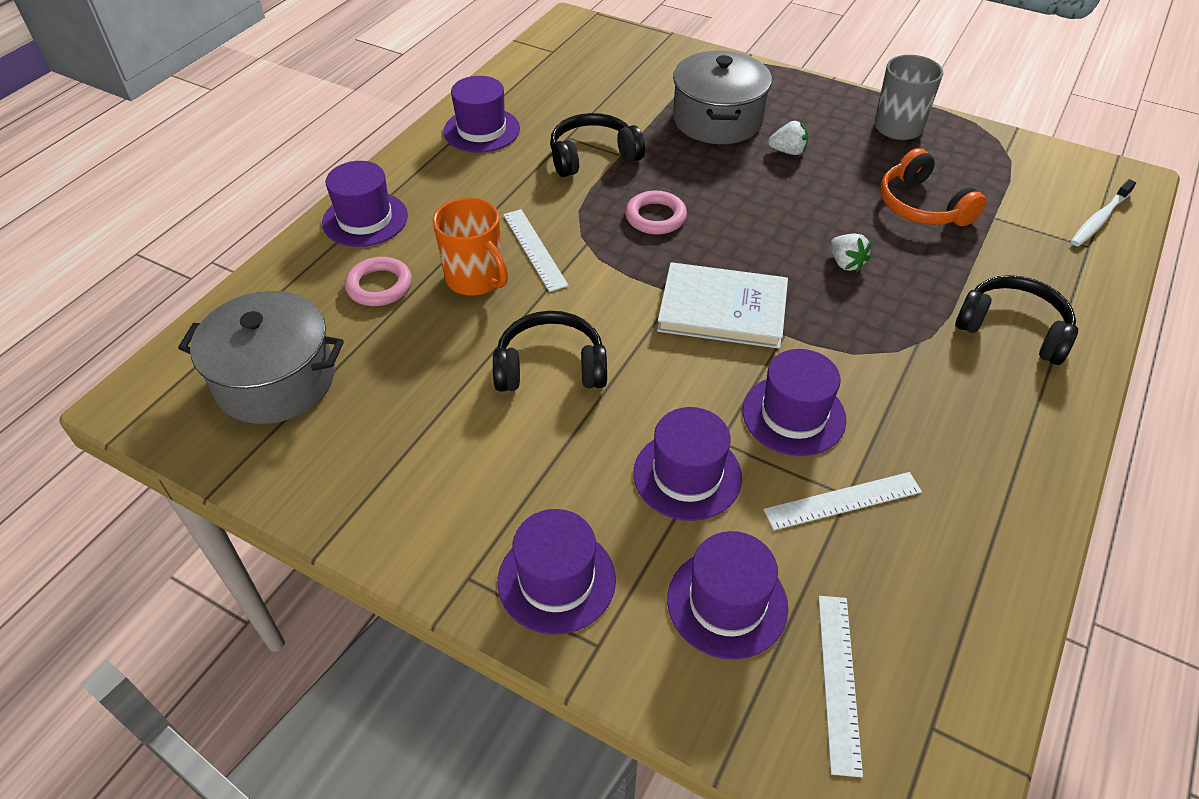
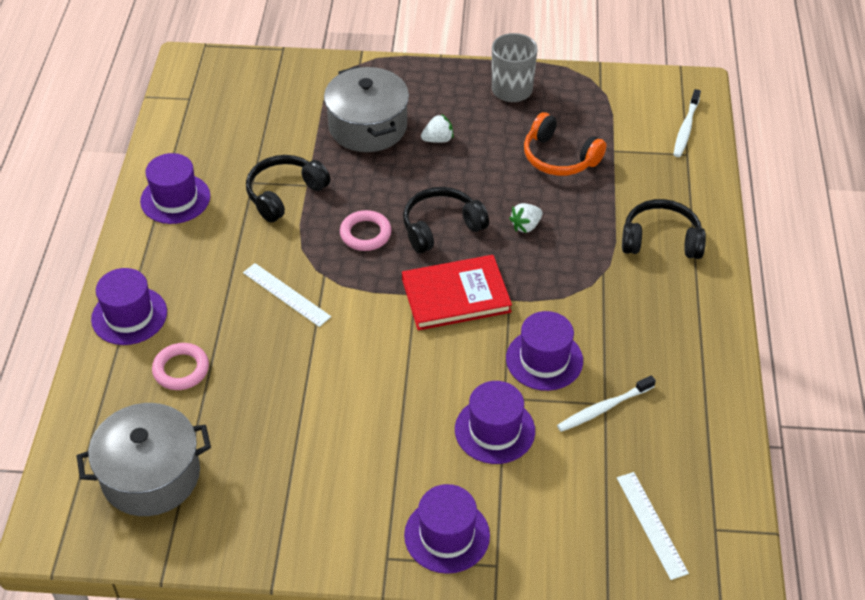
camera: 25 degrees left, 0 degrees up
orange mug [433,198,508,296] -> none
black headphones [493,311,607,392] -> black headphones moved to [403,187,489,253]
white book [657,262,788,349] -> red book [402,255,512,330]
purple hat [667,531,788,660] -> none
white ruler [763,472,922,530] -> white toothbrush [557,375,656,432]
white strawberry [830,234,872,272] -> white strawberry turned 105 degrees clockwise [509,203,543,233]

